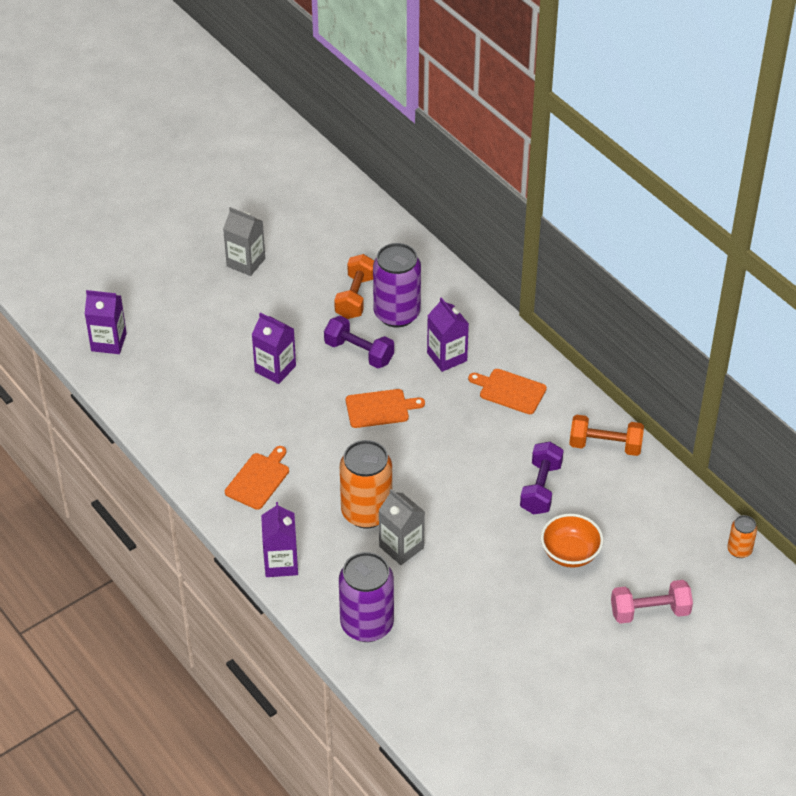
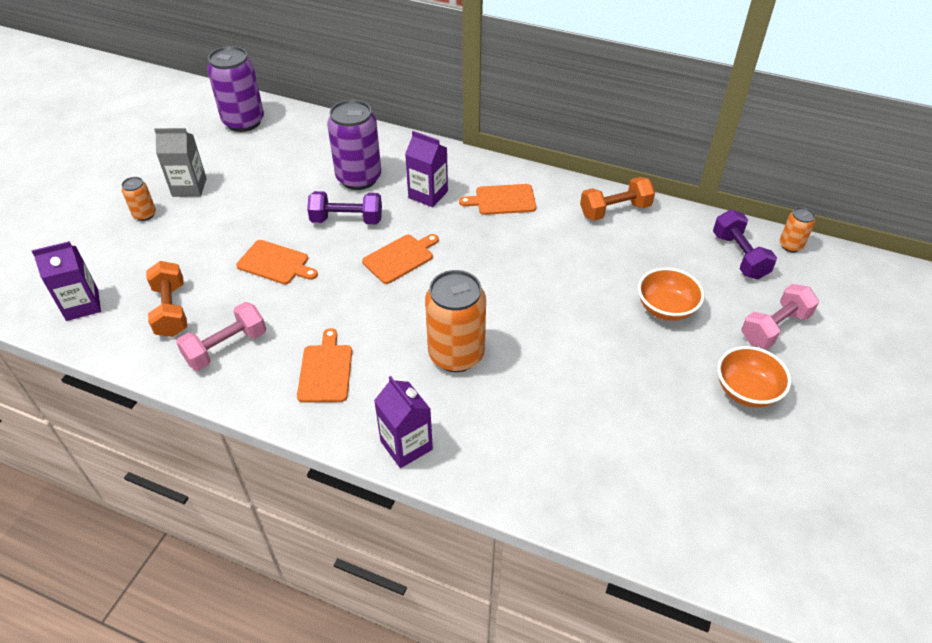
camera: 30 degrees left, 0 degrees up
purple carton [252,312,296,384] -> orange cutting board [236,240,318,284]
orange dumbbell [334,254,374,319] -> orange dumbbell moved to [146,261,187,337]
purple can [339,552,394,642] -> purple can moved to [207,46,264,132]
grey carton [378,489,425,565] -> none
purple dumbbell [520,442,564,514] -> purple dumbbell moved to [713,209,777,279]
none -> orange can [122,177,156,221]
none -> pink dumbbell [176,302,266,370]
none -> orange bowl [717,346,792,407]

